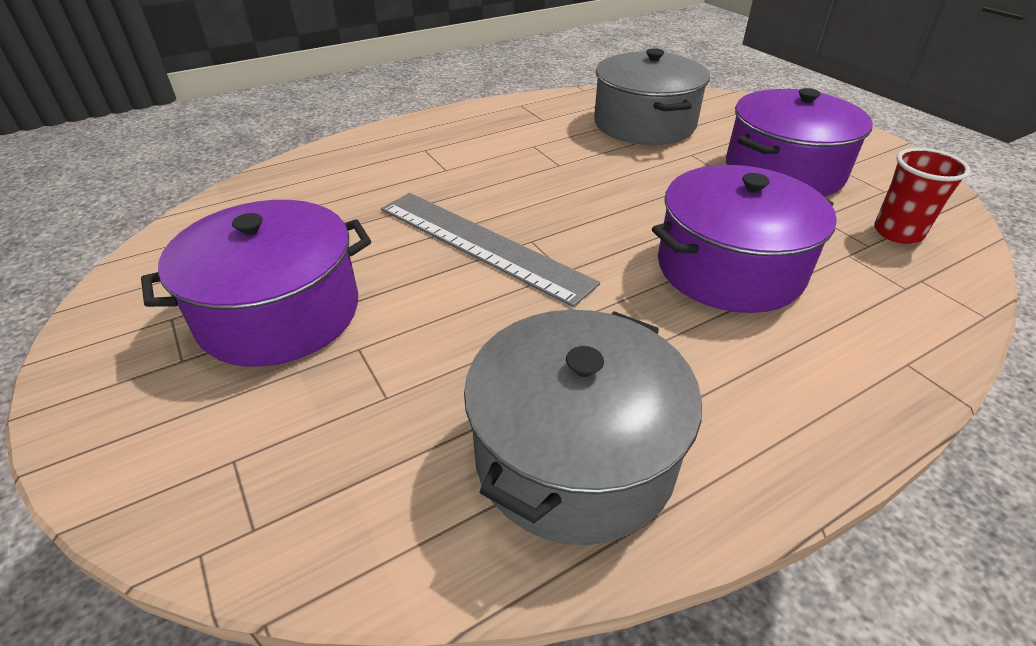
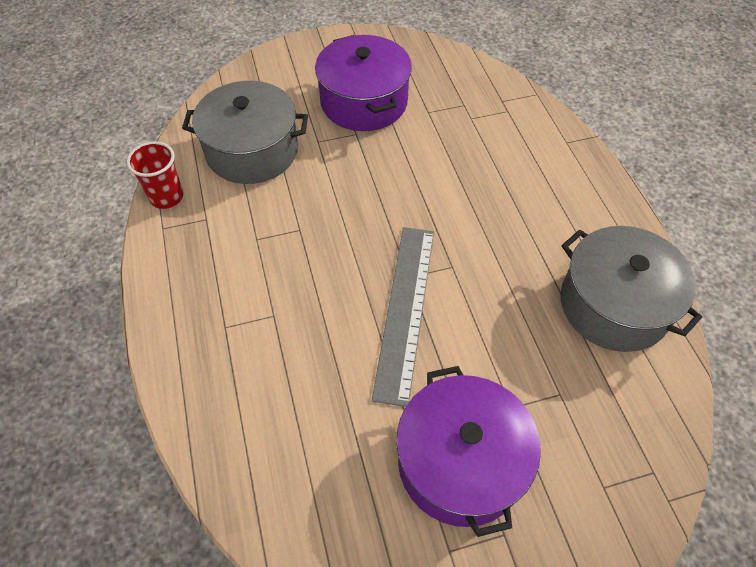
camera: 75 degrees left, 15 degrees up
grey ruler [381,193,600,307] -> grey ruler turned 45 degrees counterclockwise [372,227,434,407]
purple pot [652,165,837,313] -> none
red cup [874,148,971,244] -> red cup moved to [127,141,183,209]

